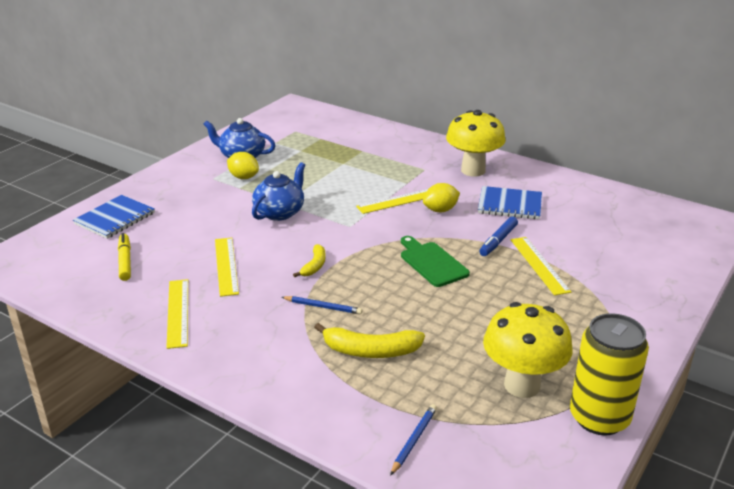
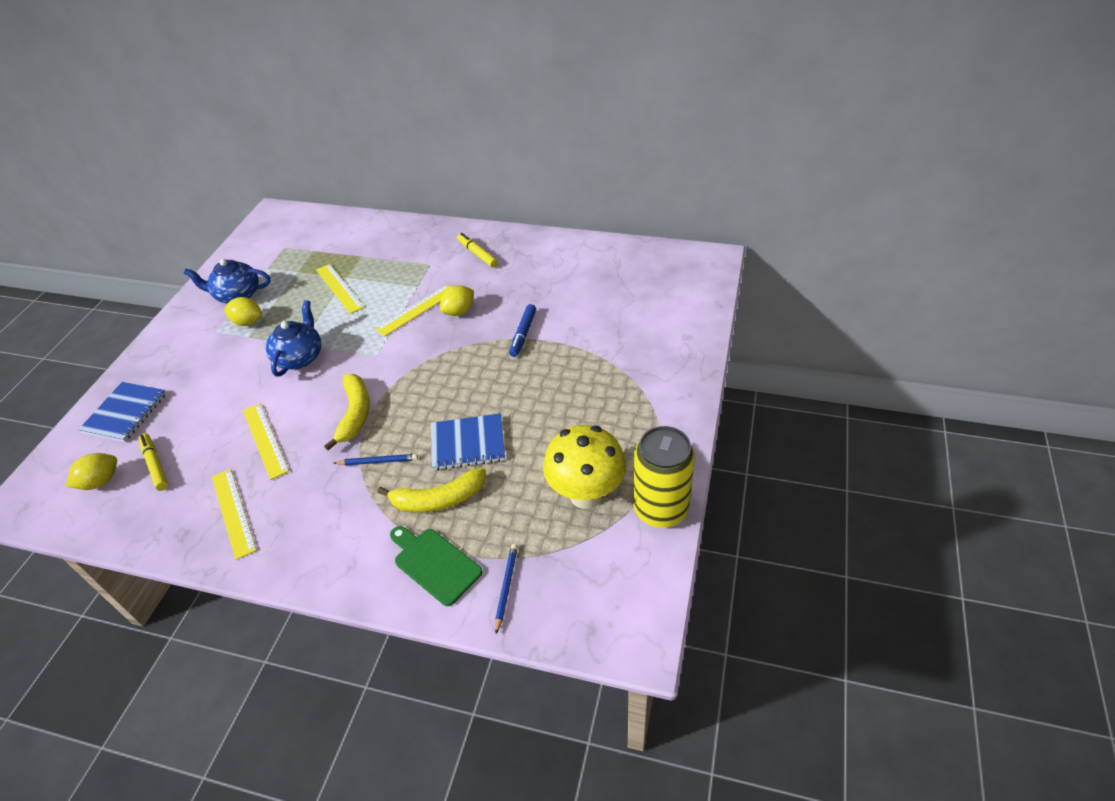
camera: 15 degrees left, 15 degrees up
yellow banana [293,244,326,277] -> yellow banana [324,374,370,451], size x1.67
green cutting board [401,236,470,287] -> green cutting board moved to [390,526,482,606]
yellow mushroom [446,110,506,177] -> yellow marker [457,233,498,267]
blue notebook [478,186,542,219] -> blue notebook moved to [431,413,505,470]
yellow ruler [511,237,571,296] -> yellow ruler moved to [316,264,364,314]
none -> yellow lemon [66,453,117,490]

